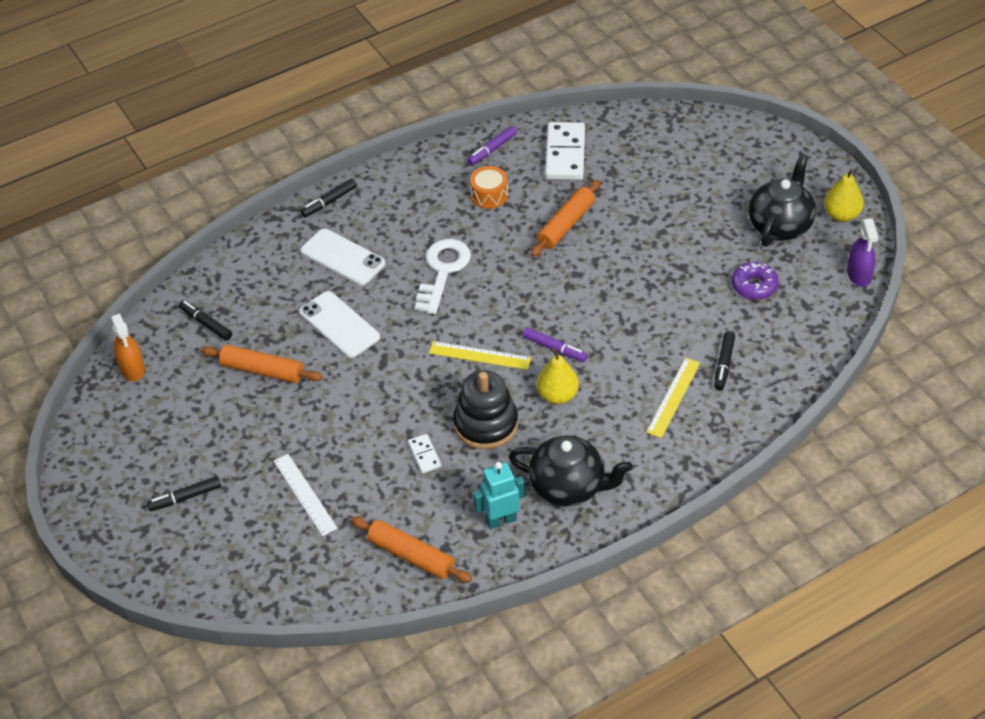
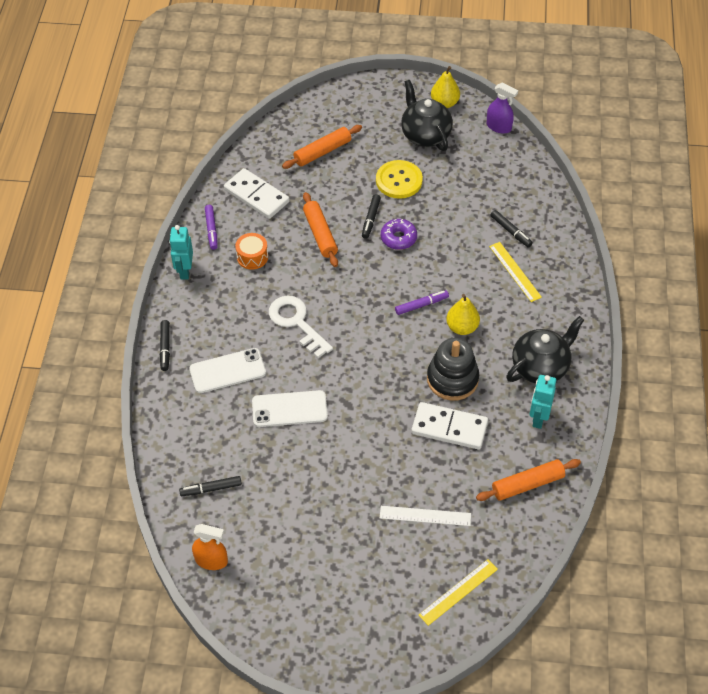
camera: 55 degrees left, 5 degrees up
black marker [147,476,221,511] -> black marker moved to [362,194,381,239]
orange rolling pin [201,344,322,383] -> orange rolling pin moved to [282,125,362,169]
white domino [408,434,441,474] -> white domino [412,402,488,449], size x2.05
yellow ruler [429,341,531,370] -> yellow ruler moved to [419,559,498,626]
purple donut [732,262,779,300] -> purple donut moved to [381,219,417,250]
none -> turquoise robot [169,225,193,280]
none -> yellow button [376,160,423,199]

